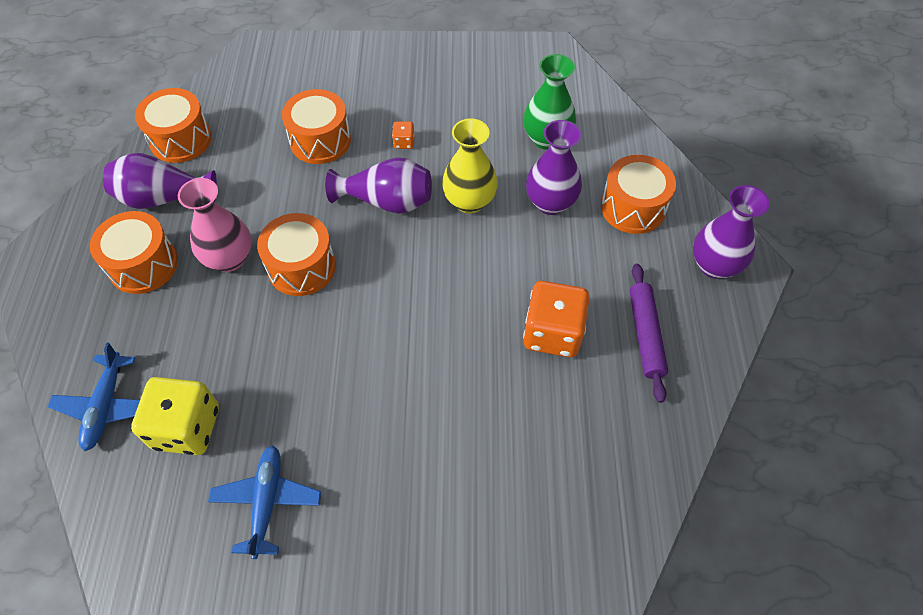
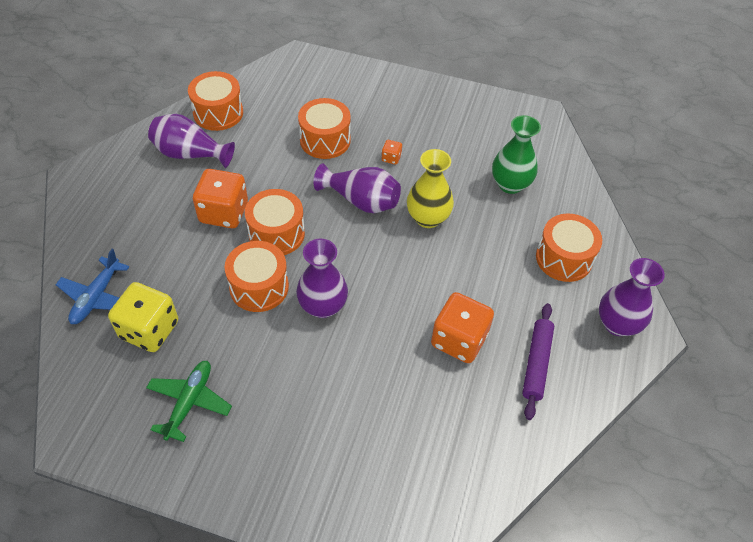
camera: 15 degrees right, 5 degrees down
orange drum [90,211,178,294] -> orange drum moved to [224,241,289,312]
pink vase [178,178,252,272] -> orange dice [193,169,248,228]
blue plane [208,445,321,559] -> green plane [146,361,232,442]
purple vase [526,120,582,215] -> purple vase moved to [296,238,348,318]

